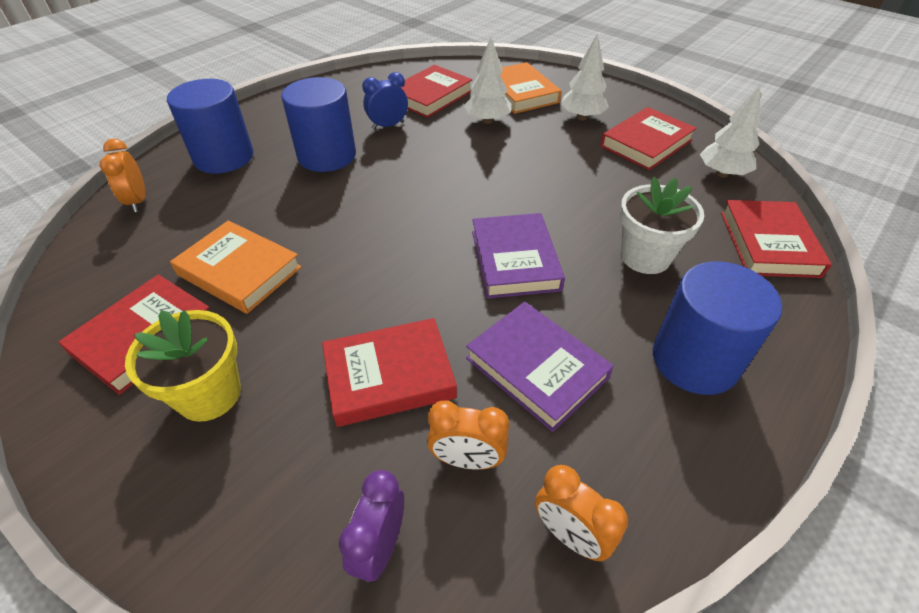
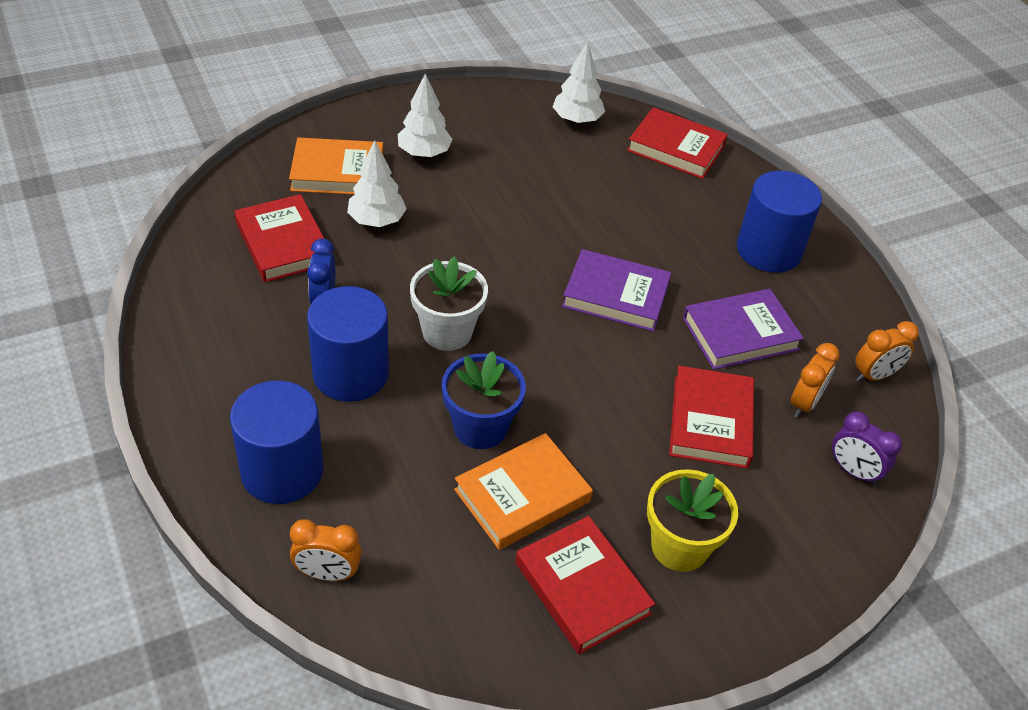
camera: 70 degrees left, 0 degrees up
red book [601,107,697,170] -> none
white flower pot [620,177,704,274] -> white flower pot moved to [410,256,488,351]
none -> blue flower pot [442,351,526,449]

